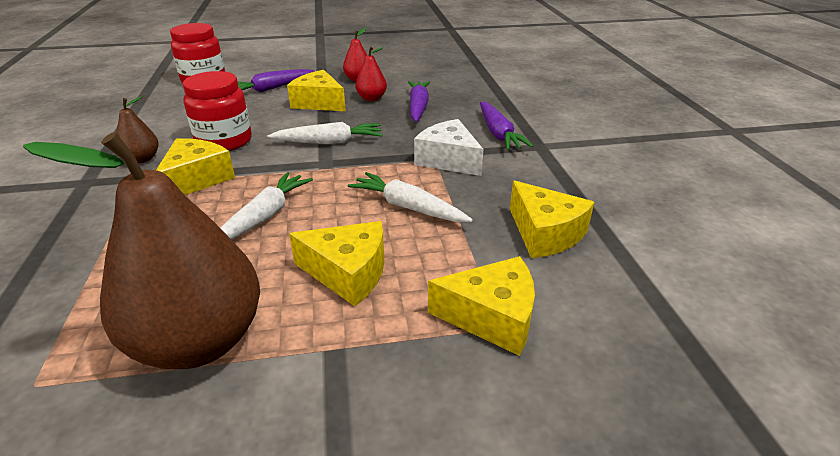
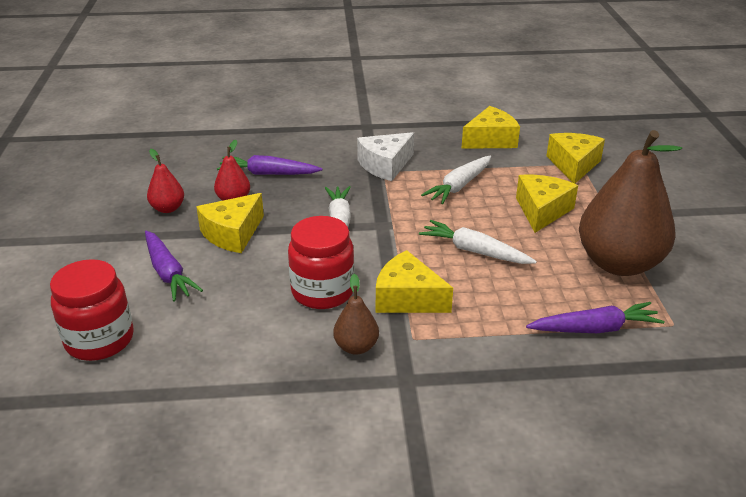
camera: 85 degrees left, 0 degrees up
purple carrot [480,102,533,150] -> purple carrot moved to [526,302,665,333]

